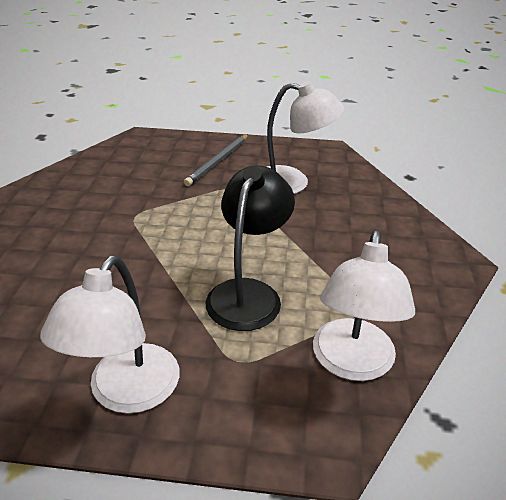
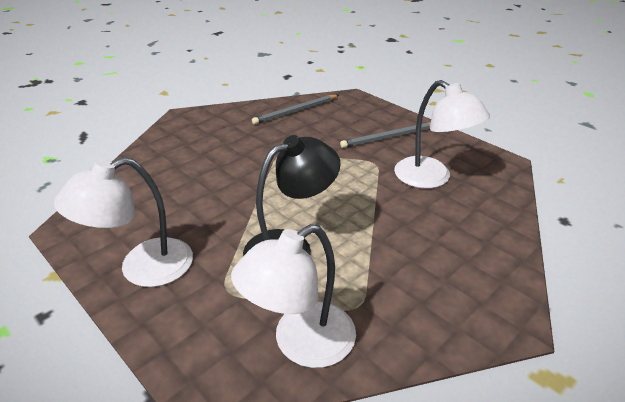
camera: 40 degrees right, 0 degrees up
none -> grey pencil [252,95,339,124]

